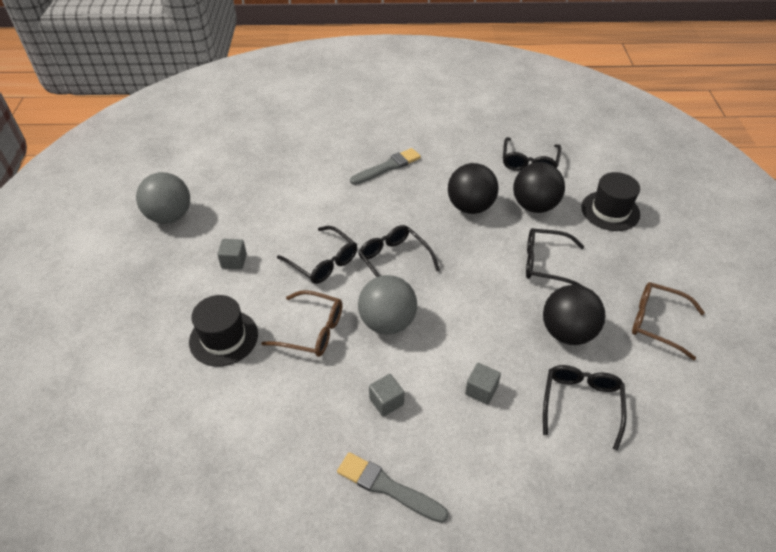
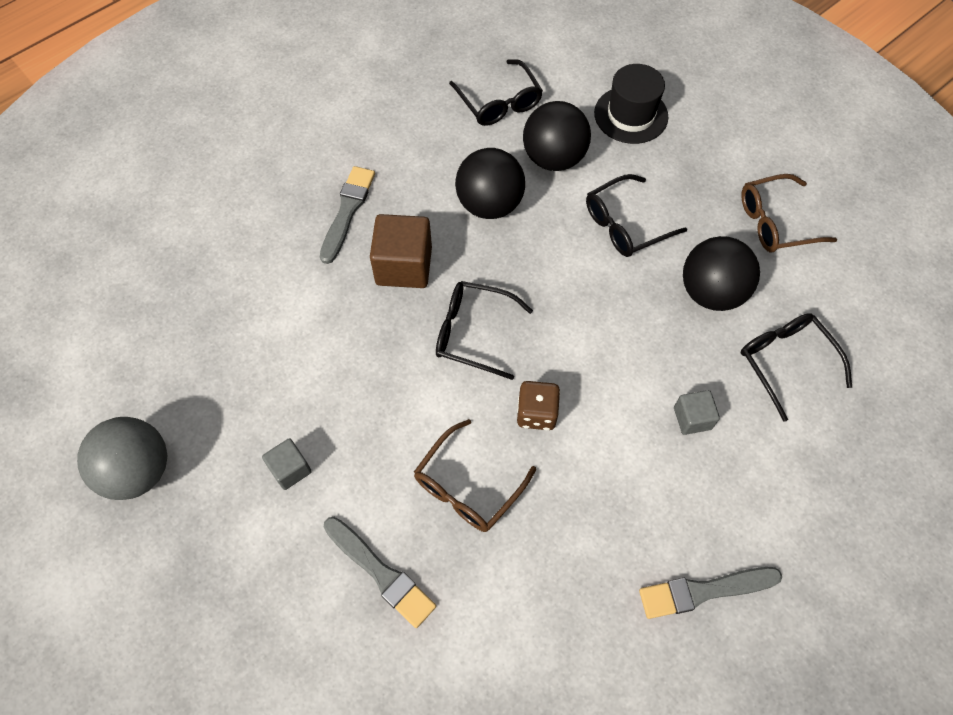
camera: 40 degrees left, 15 degrees up
black hat [189,295,258,367] -> grey brush [324,517,436,628]
brown glasses [261,290,342,357] -> brown glasses turned 150 degrees clockwise [414,419,536,532]
black glasses [277,226,357,284] -> none
grey ball [358,275,417,335] -> brown dice [517,381,560,430]
grey cube [369,374,404,417] -> none
none -> brown cube [370,214,432,288]

